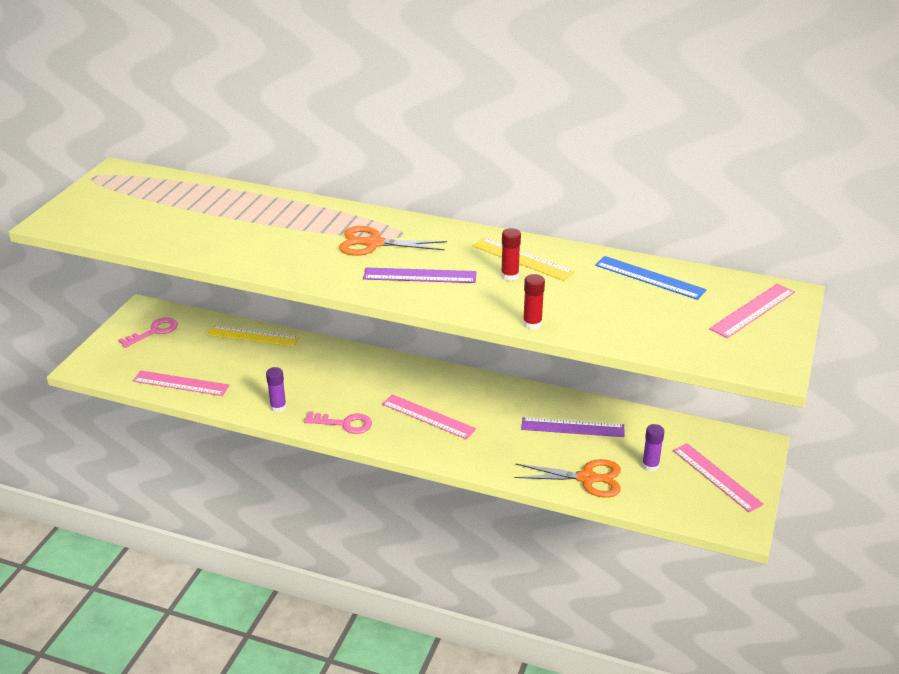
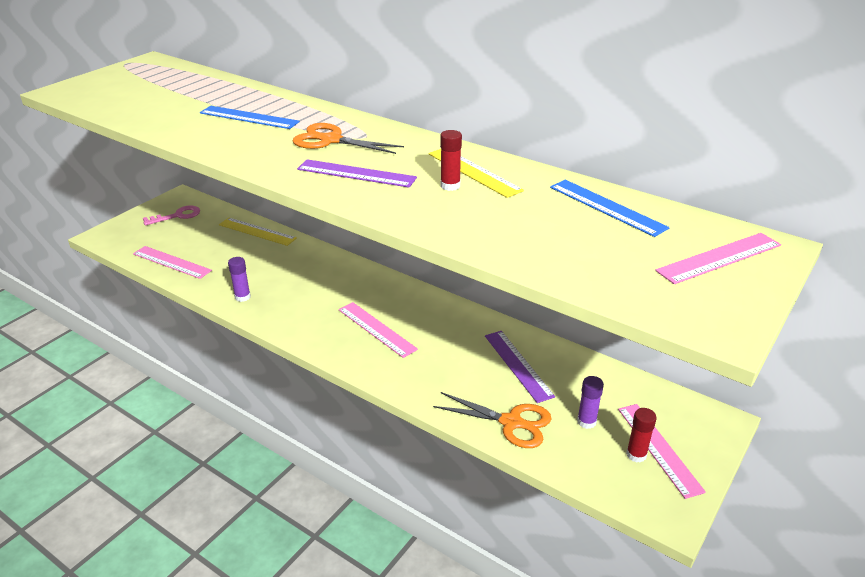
camera: 15 degrees right, 0 degrees up
pink key [304,411,372,434] -> none
purple ruler [521,417,625,437] -> purple ruler turned 45 degrees clockwise [485,331,555,403]
red glue stick [523,274,545,330] -> red glue stick moved to [626,408,657,463]
none -> blue ruler [200,106,300,129]

